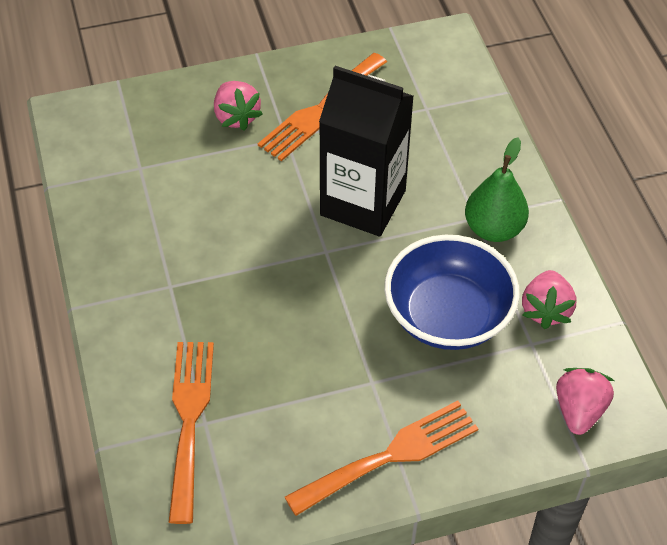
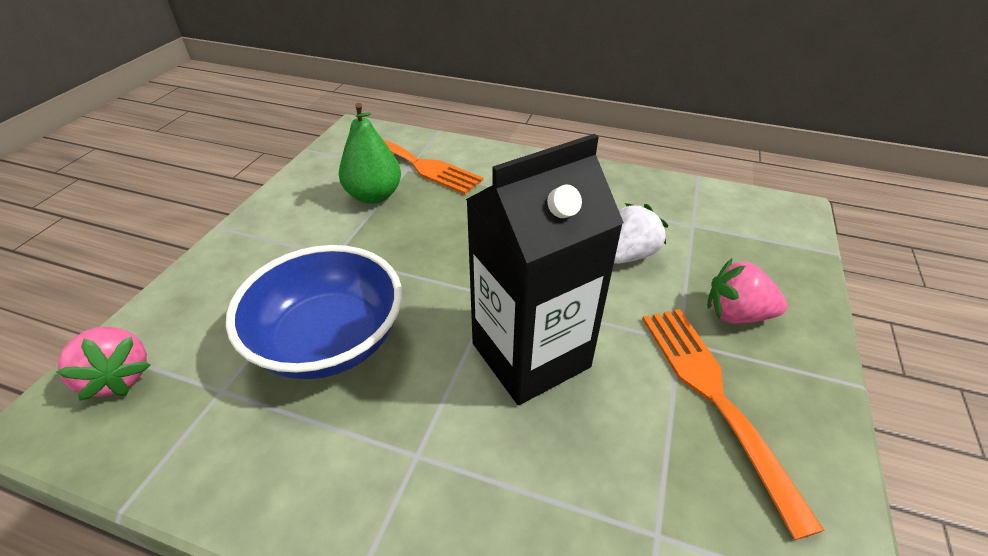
camera: 125 degrees right, 10 degrees down
orange fork [285,400,478,516] -> none
green pear [465,137,529,242] -> green pear moved to [339,103,401,204]
pink strawberry [522,270,576,329] -> none
none -> white strawberry [614,203,669,264]

